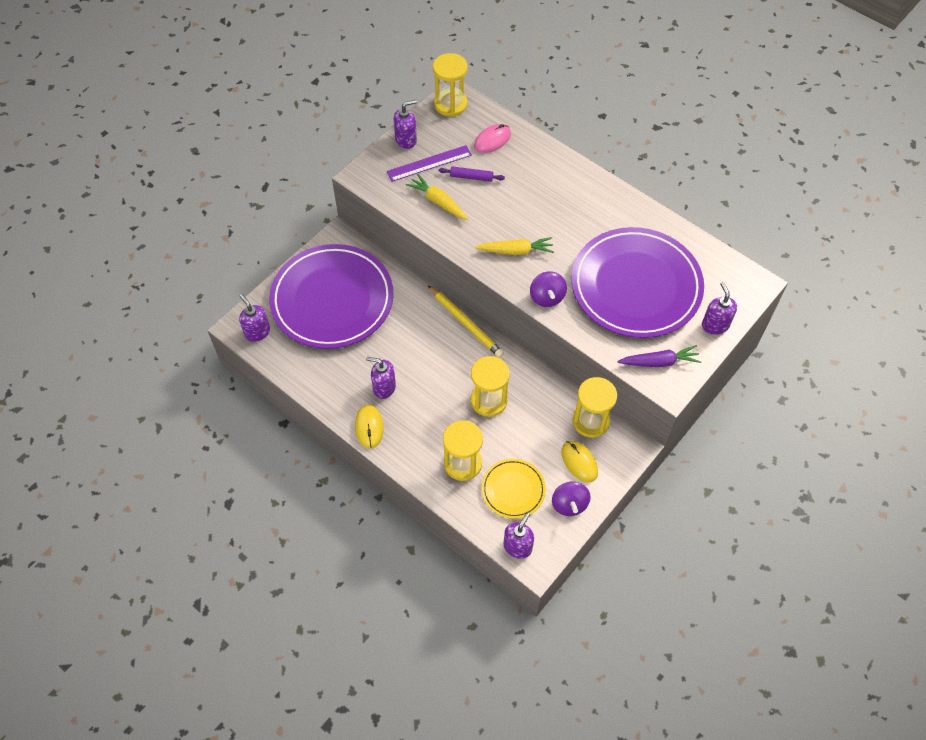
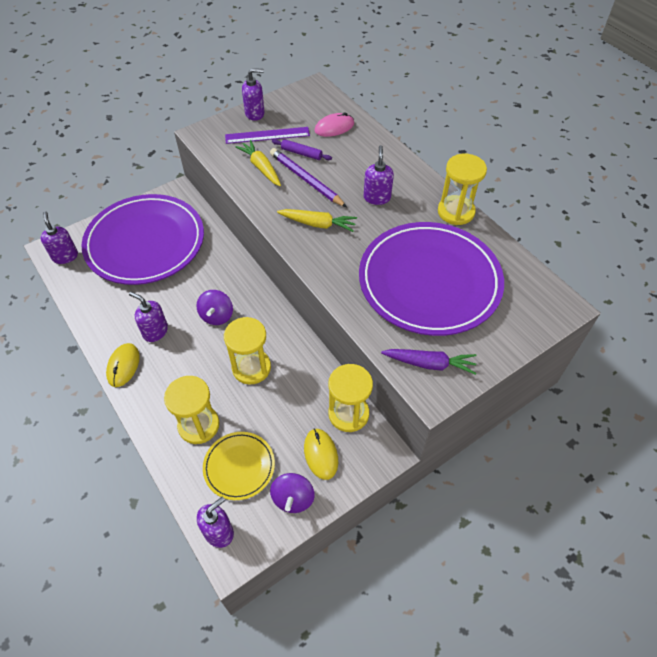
camera: 15 degrees right, 5 degrees down
yellow pencil [428,285,504,358] -> none
yellow hourglass [433,53,468,117] -> yellow hourglass moved to [438,154,487,225]
purple spinning top [530,272,567,307] -> purple spinning top moved to [196,290,233,325]
purple soap dispenser [702,282,737,335] -> purple soap dispenser moved to [364,145,394,205]
none -> purple pencil [270,148,347,207]

